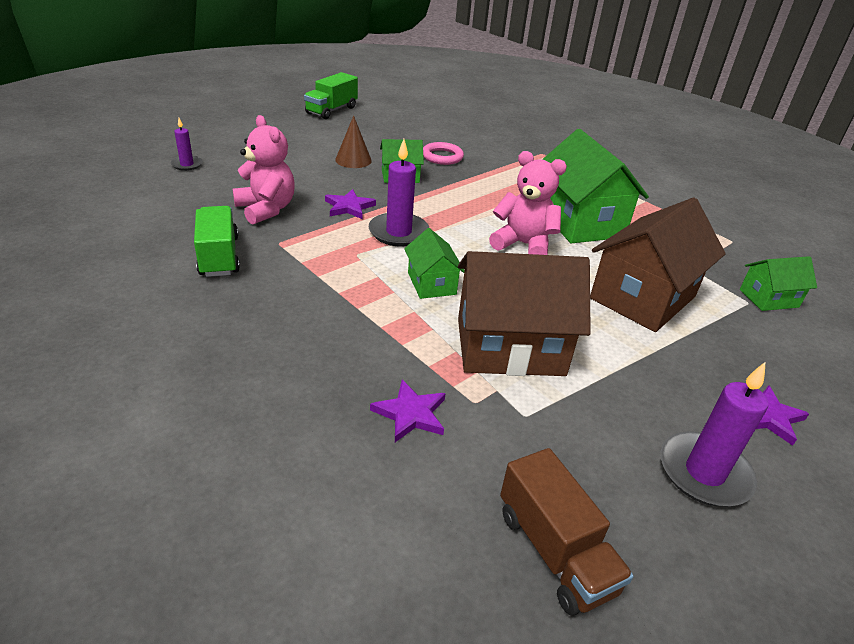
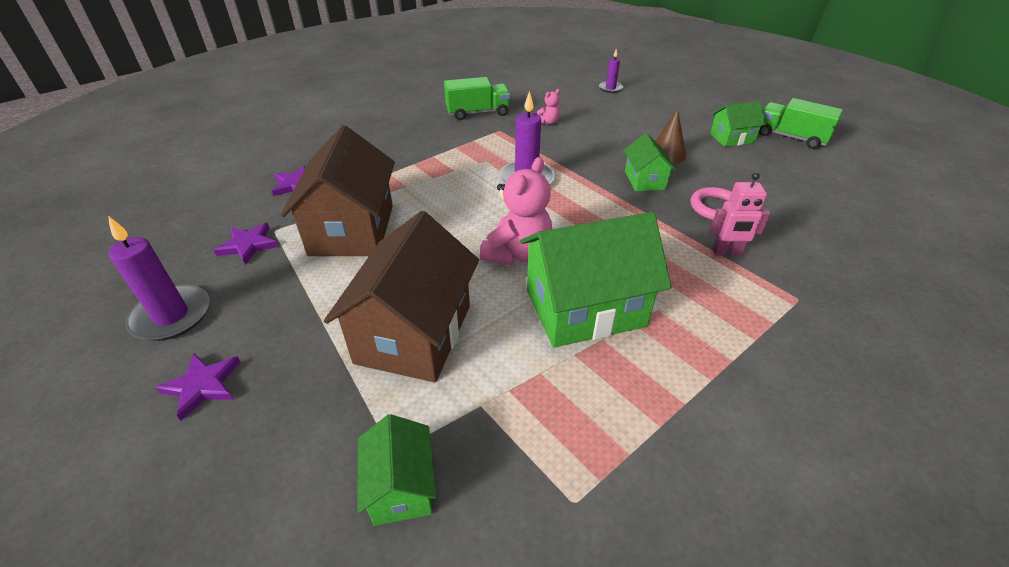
camera: 95 degrees right, 5 degrees up
pink teddy bear [233,115,295,225] -> pink teddy bear [537,89,560,124], size x0.47
purple star [325,189,376,219] -> purple star moved to [213,223,279,265]
green house [404,228,465,299] -> green house moved to [710,101,766,147]
brown truck [500,448,633,616] -> none
brown house [590,197,726,332] -> brown house turned 60 degrees clockwise [324,211,479,382]
none -> pink robot [710,172,771,256]

